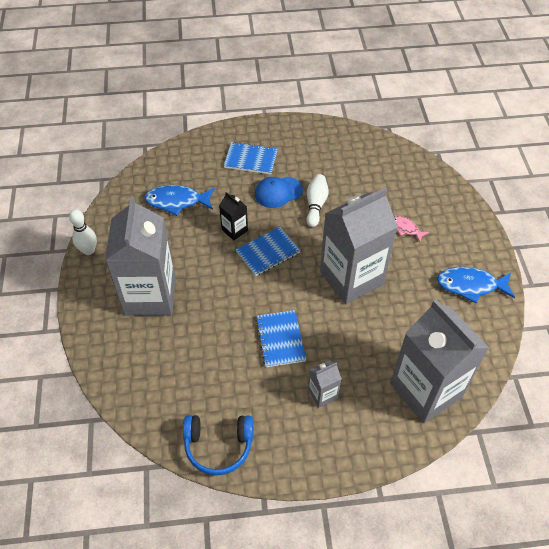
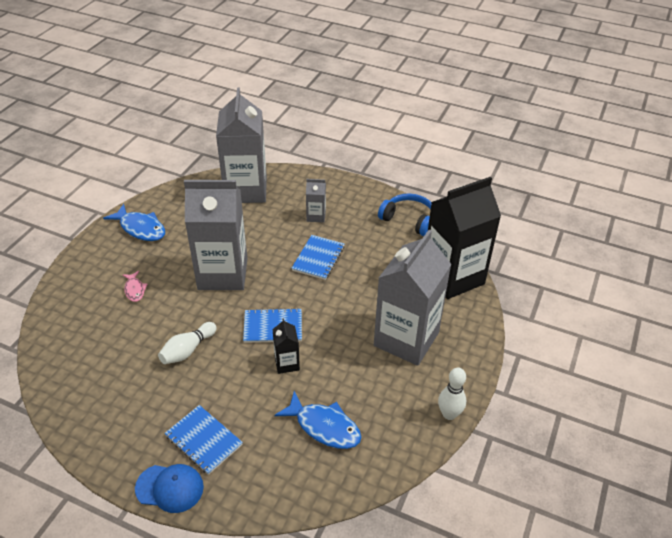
camera: 150 degrees left, 10 degrees down
blue cap [255,177,303,208] -> blue cap moved to [135,464,204,513]
none -> black carton [428,177,501,299]

